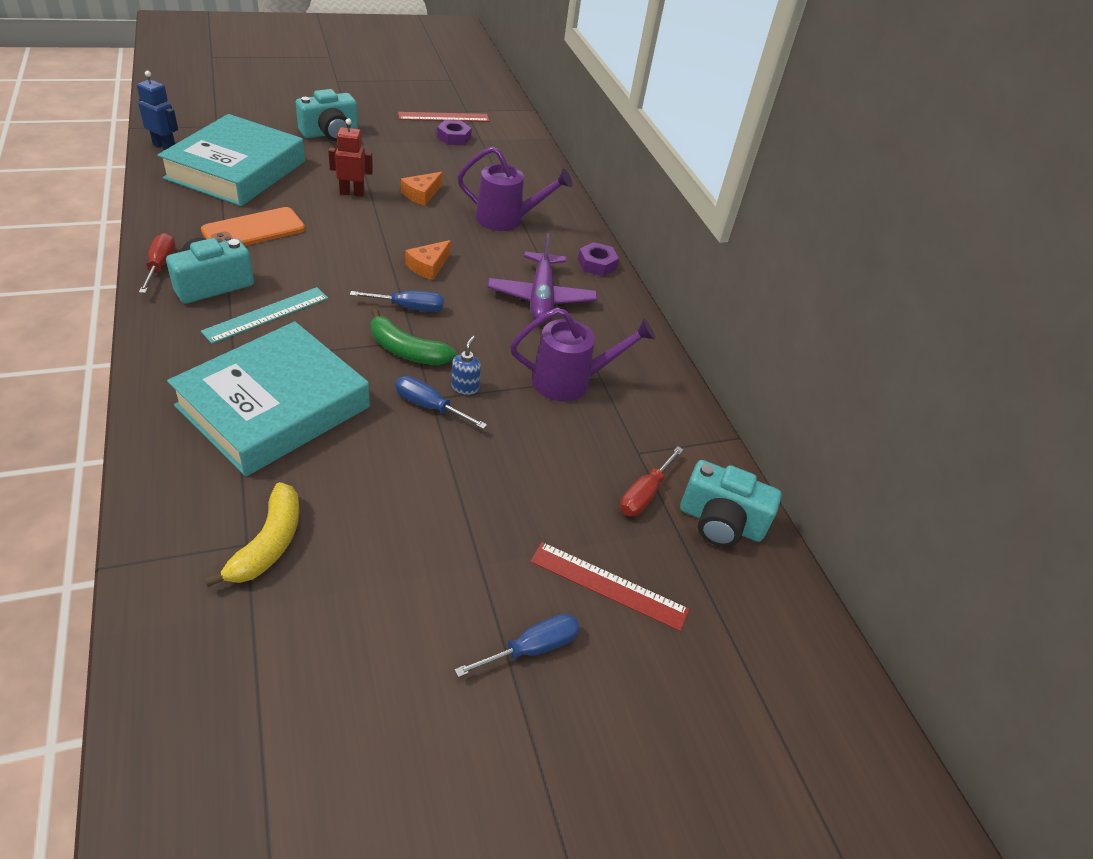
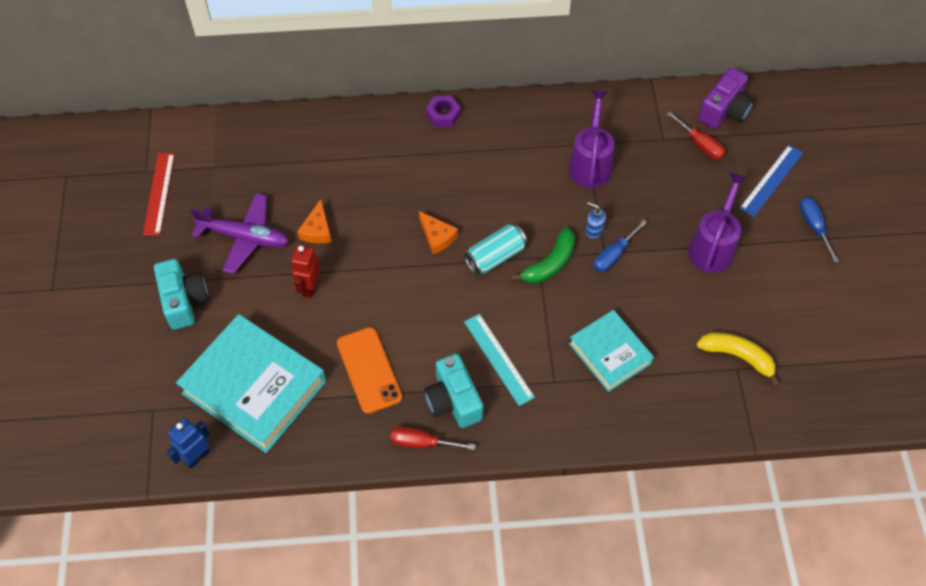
camera: 70 degrees left, 15 degrees up
turquoise book [167,321,370,477] -> turquoise book [569,310,654,392], size x0.60
blue screwdriver [350,291,444,312] -> turquoise can [464,224,527,275]
orange cheese [401,172,443,206] -> orange cheese turned 45 degrees clockwise [297,199,332,243]
purple nut [437,120,472,145] -> none
purple watering can [457,147,572,231] -> purple watering can moved to [688,172,747,273]
purple plane [488,233,597,324] -> purple plane moved to [190,193,289,274]
red ruler [530,542,689,631] -> blue ruler [739,145,803,217]
turquoise camera [680,460,782,547] -> purple camera [698,67,754,129]

